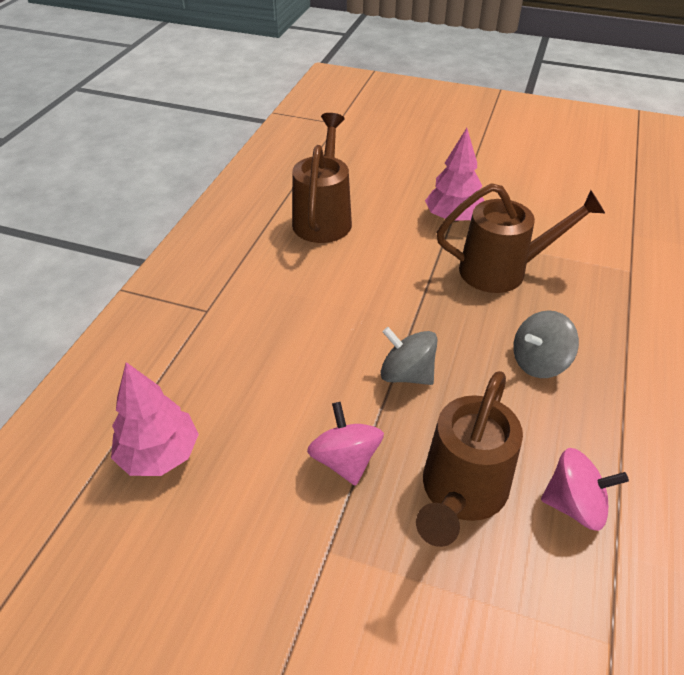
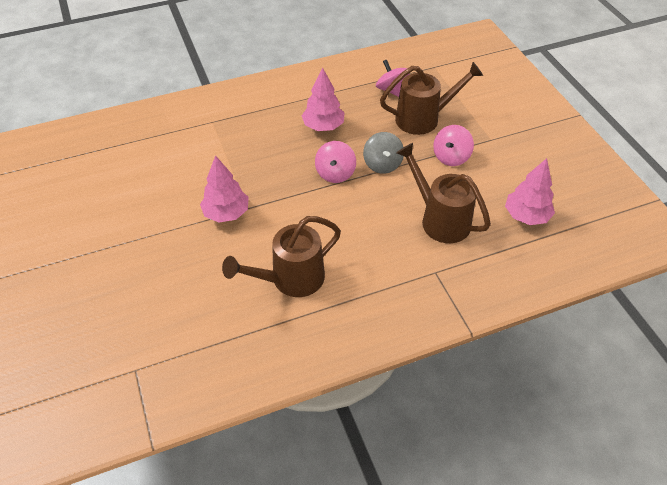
camera: 130 degrees left, 5 degrees up
brown watering can [437,183,605,293] -> brown watering can moved to [396,143,491,243]
grey spinning top [513,310,579,378] -> pink tree [302,68,345,131]
none -> pink spinning top [315,141,356,183]

